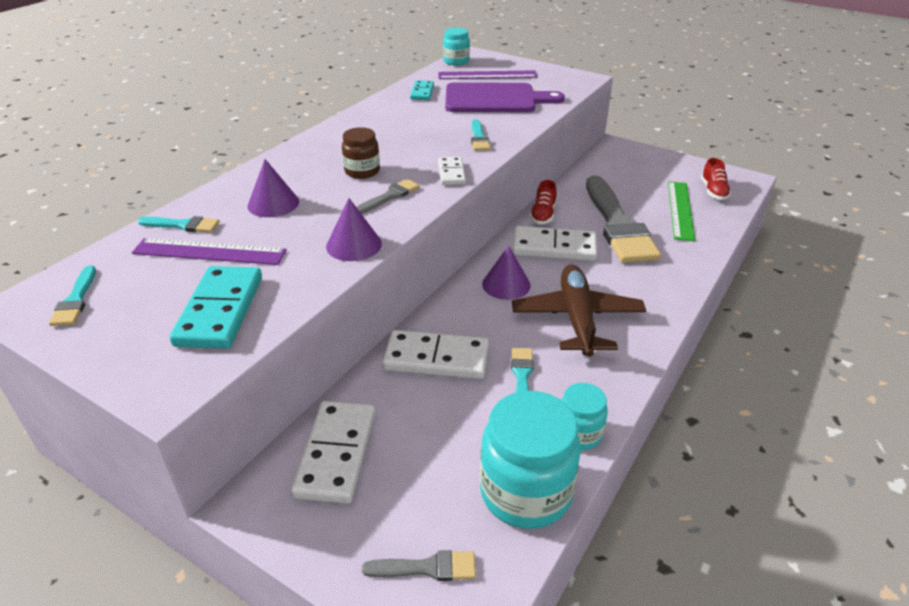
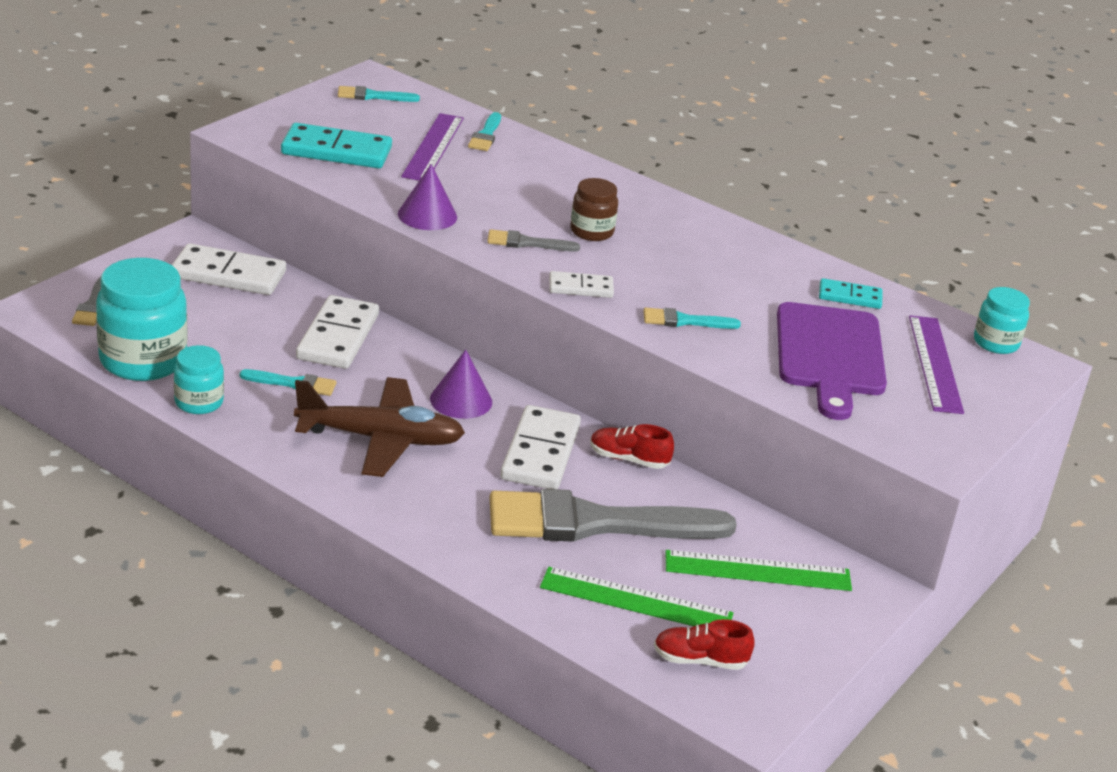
camera: 90 degrees right, 5 degrees down
purple cone [247,159,299,217] -> none
grey brush [356,179,420,214] -> grey brush turned 135 degrees clockwise [487,229,580,251]
none -> green ruler [666,550,852,591]

